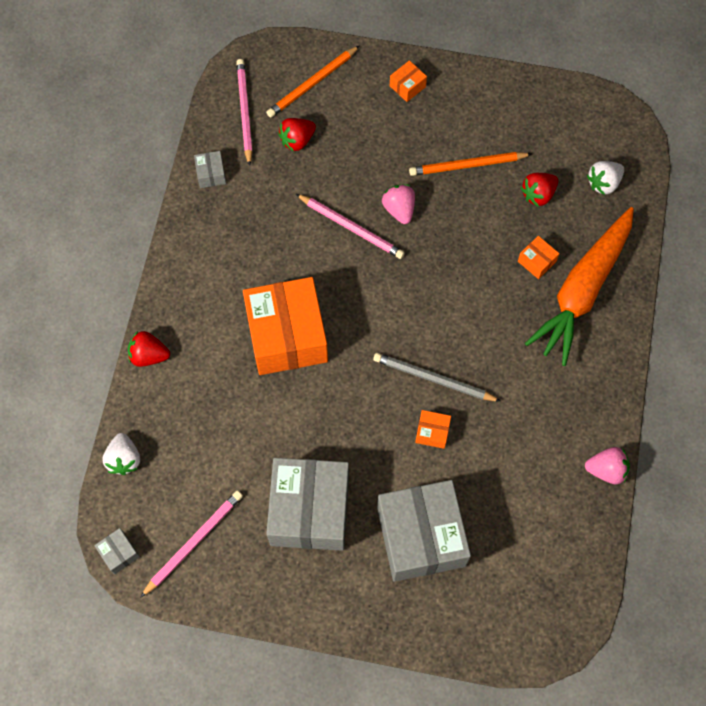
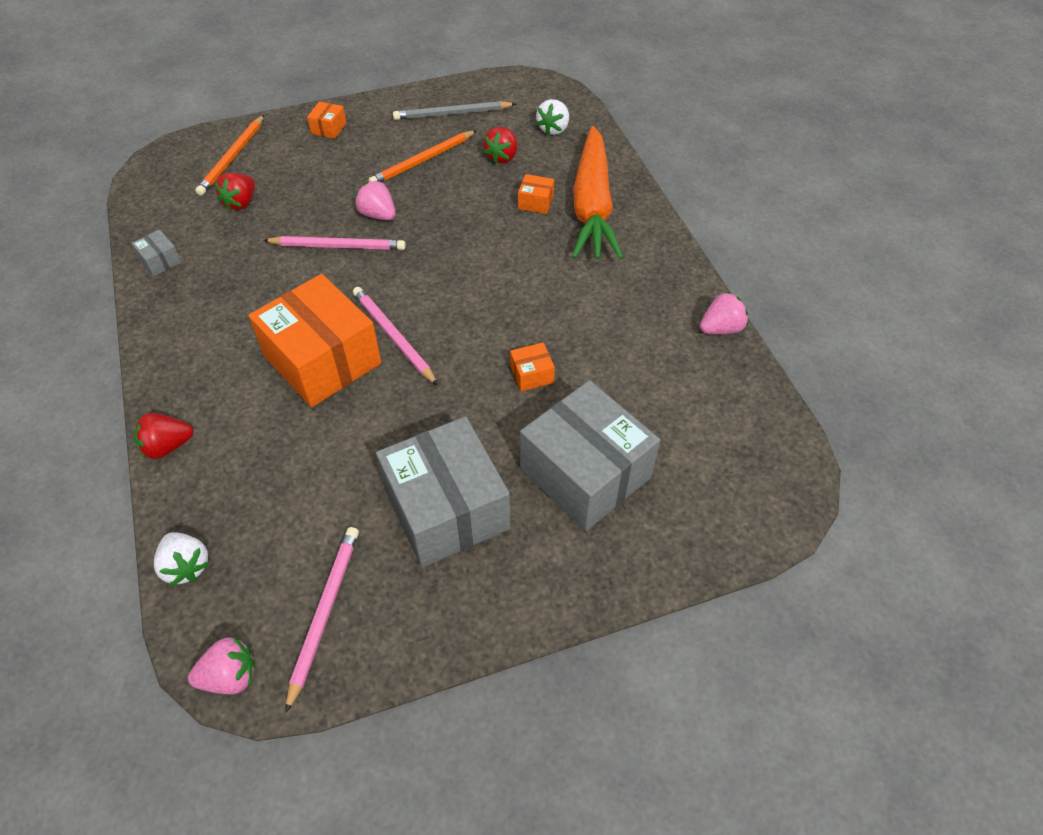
camera: 30 degrees left, 15 degrees down
grey box [94,528,140,574] -> pink strawberry [188,637,255,694]
pink pencil [236,59,253,166] -> pink pencil moved to [353,287,438,385]
grey pencil [373,353,501,402] -> grey pencil moved to [393,101,516,120]

